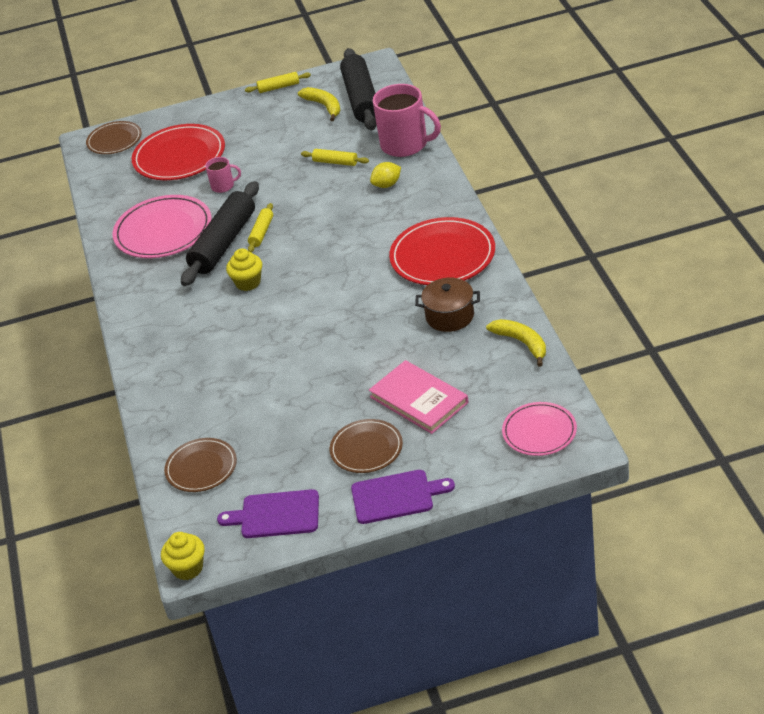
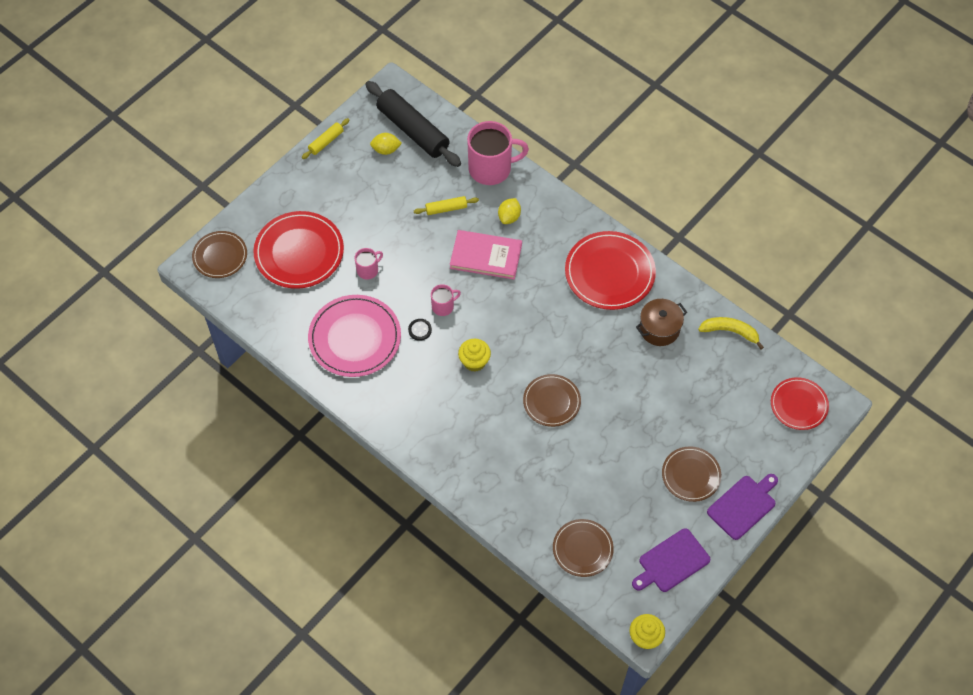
camera: 40 degrees left, 20 degrees up
black rolling pin [181,181,259,286] -> black button [408,319,432,341]
yellow rolling pin [248,203,273,252] -> pink mug [431,284,461,316]
yellow banana [298,87,341,121] -> yellow lemon [370,133,402,155]
pink book [369,360,469,434] -> pink book moved to [450,230,522,280]
pink plate [502,402,577,456] -> red plate [771,377,829,430]
none -> brown plate [523,374,581,427]

